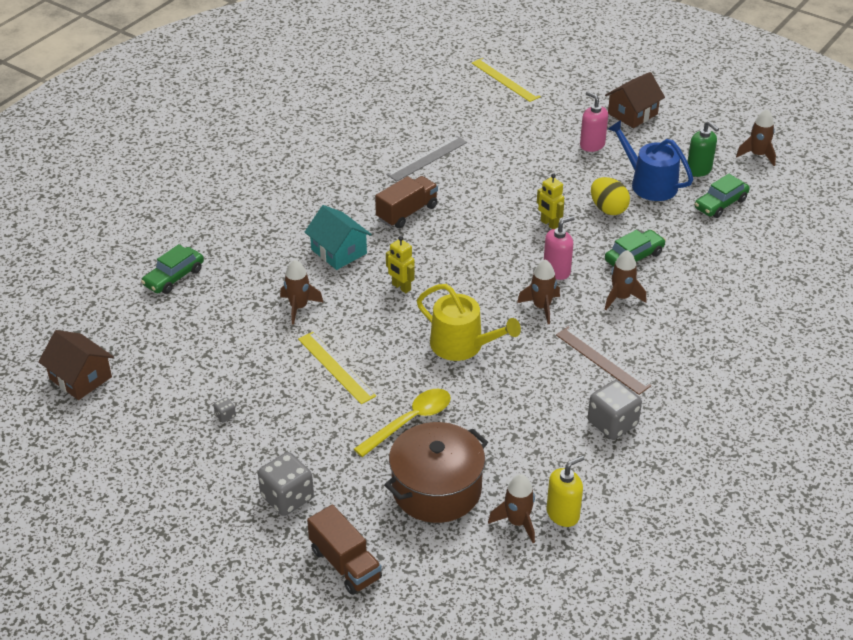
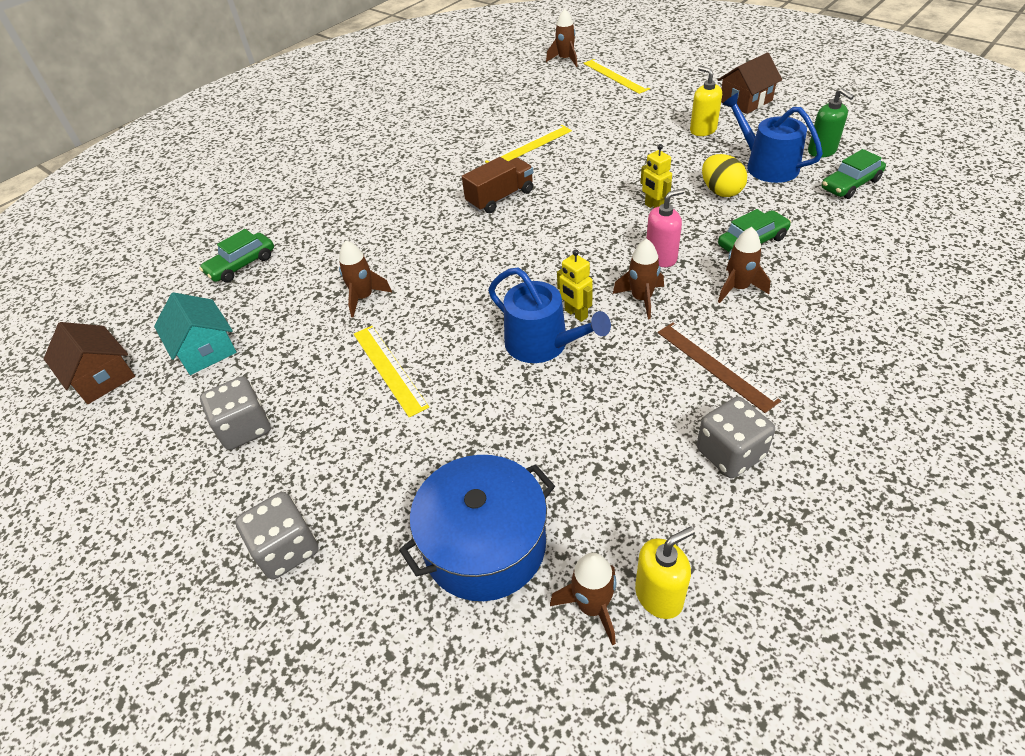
camera: 10 degrees right, 5 degrees up
grey dice [214,397,236,422] -> grey dice [200,376,271,450], size x2.34
turquoise house [305,205,372,270] -> turquoise house moved to [154,292,237,375]
brown truck [307,505,382,595] -> none
yellow spoon [354,389,451,457] -> none
brown pot [384,422,488,523] -> blue pot [399,455,555,601]
grey ruler [386,136,467,182] -> yellow ruler [485,125,572,163]
yellow robot [386,236,415,293] -> yellow robot moved to [557,249,593,322]
yellow watering can [417,284,521,361] -> blue watering can [488,268,611,363]
pink soap dispenser [580,91,608,152] -> yellow soap dispenser [690,66,722,136]
brown rocket [736,109,776,166] -> brown rocket moved to [546,9,578,67]

